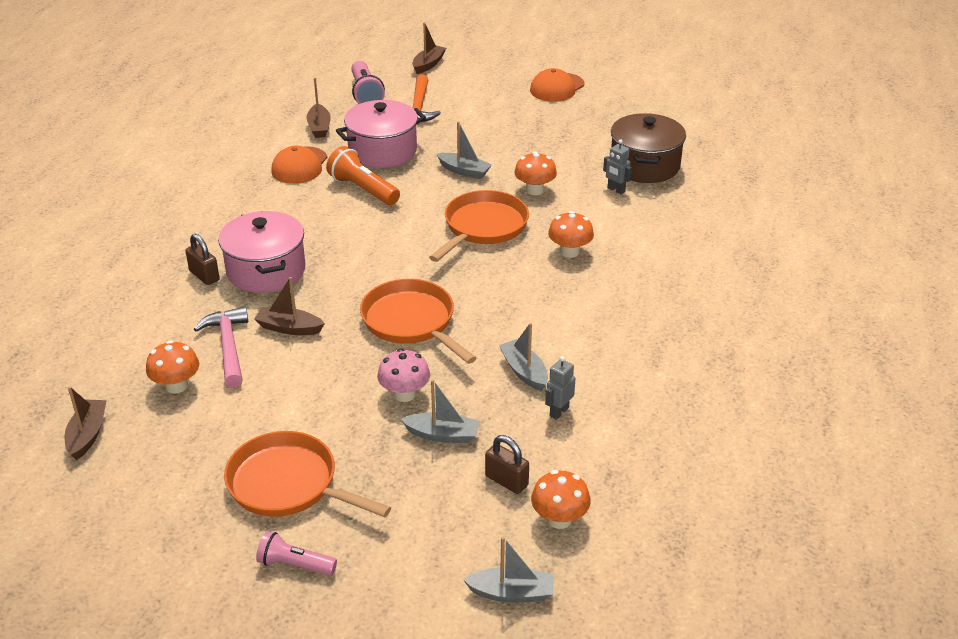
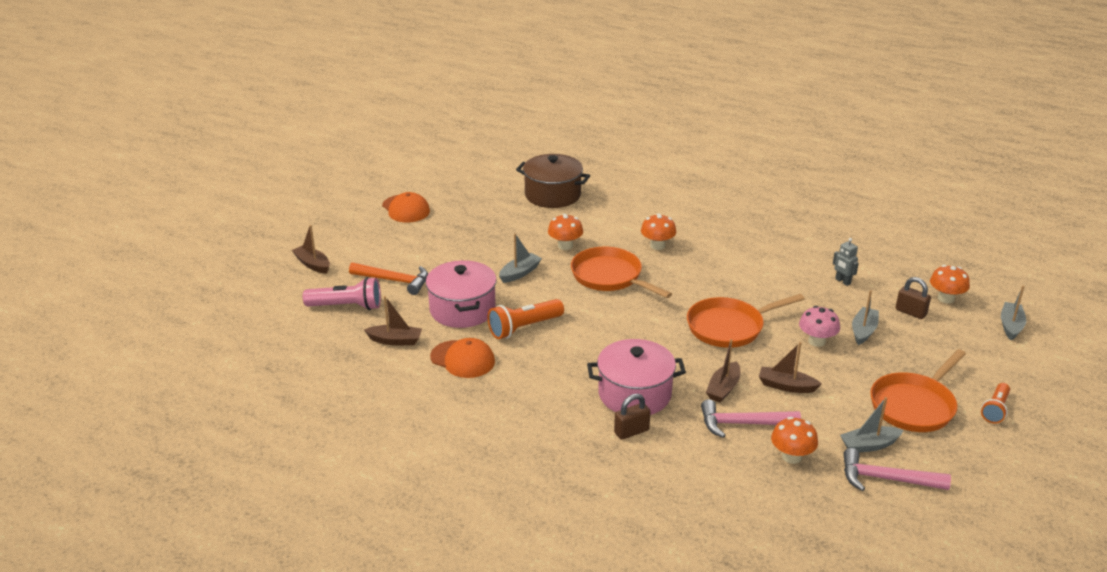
camera: 75 degrees left, 5 degrees down
brown boat [65,386,107,460] -> brown boat moved to [759,342,821,393]
pink flashlight [256,531,337,576] -> orange flashlight [981,383,1010,423]
brown padlock [485,435,529,494] -> brown padlock turned 75 degrees clockwise [895,277,931,319]
grey boat [499,323,548,391] -> grey boat moved to [840,397,904,452]
grey robot [603,139,632,194] -> none
none -> pink hammer [843,448,951,491]

